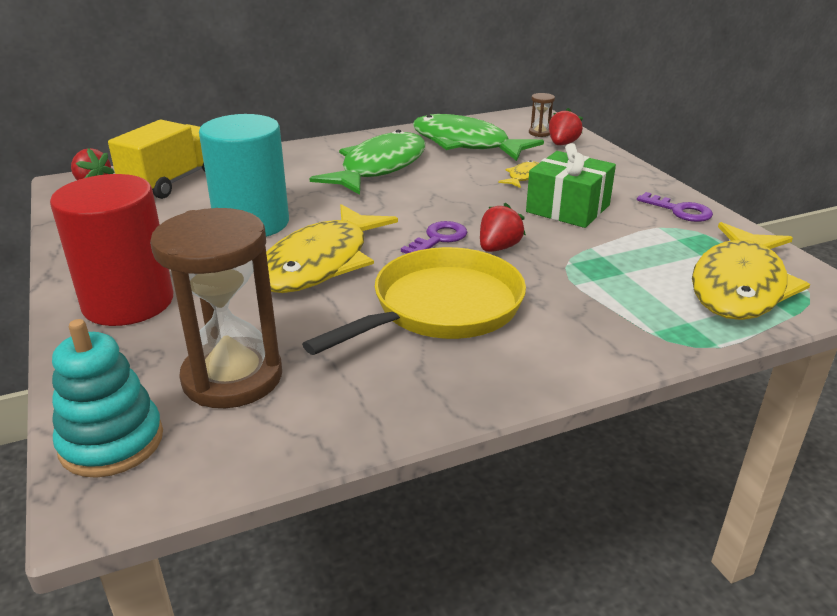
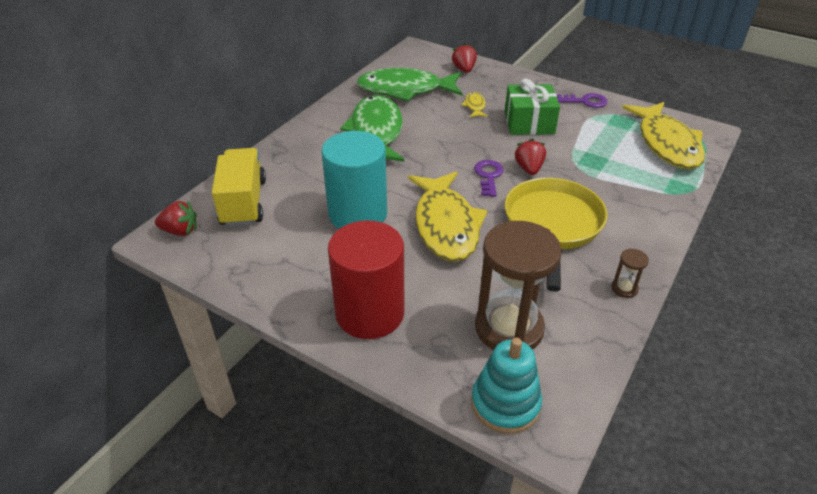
camera: 35 degrees left, 10 degrees up
brown hourglass [529,93,555,137] -> brown hourglass moved to [612,249,649,298]

